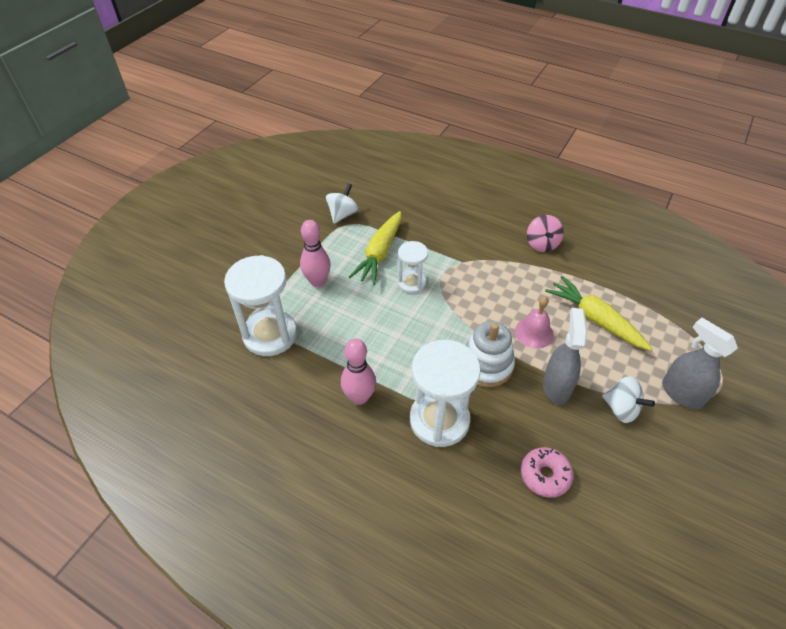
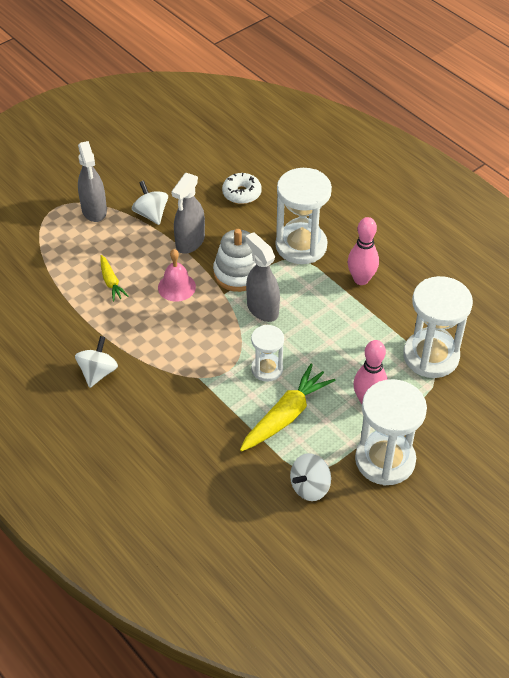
camera: 160 degrees left, 0 degrees up
pink donut [521,447,573,498] -> white donut [222,173,262,204]
pink spinning top [527,215,564,252] -> white spinning top [75,336,118,388]
yellow carrot [545,276,652,351] -> yellow carrot [100,255,129,301], size x0.55
none -> grey spray bottle [246,232,280,322]
none -> white hourglass [355,379,427,486]

